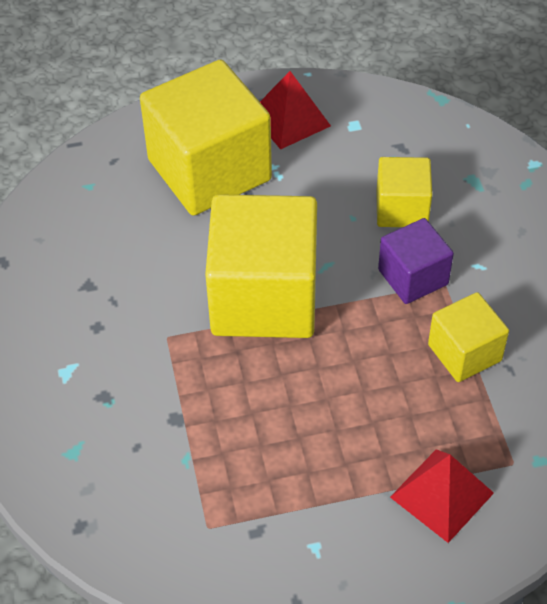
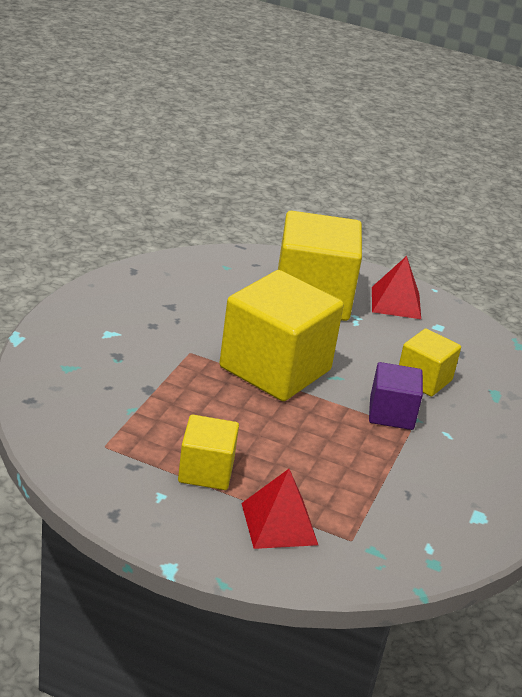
camera: 30 degrees right, 20 degrees down
yellow cube [428,292,509,382] -> yellow cube moved to [178,415,239,490]

